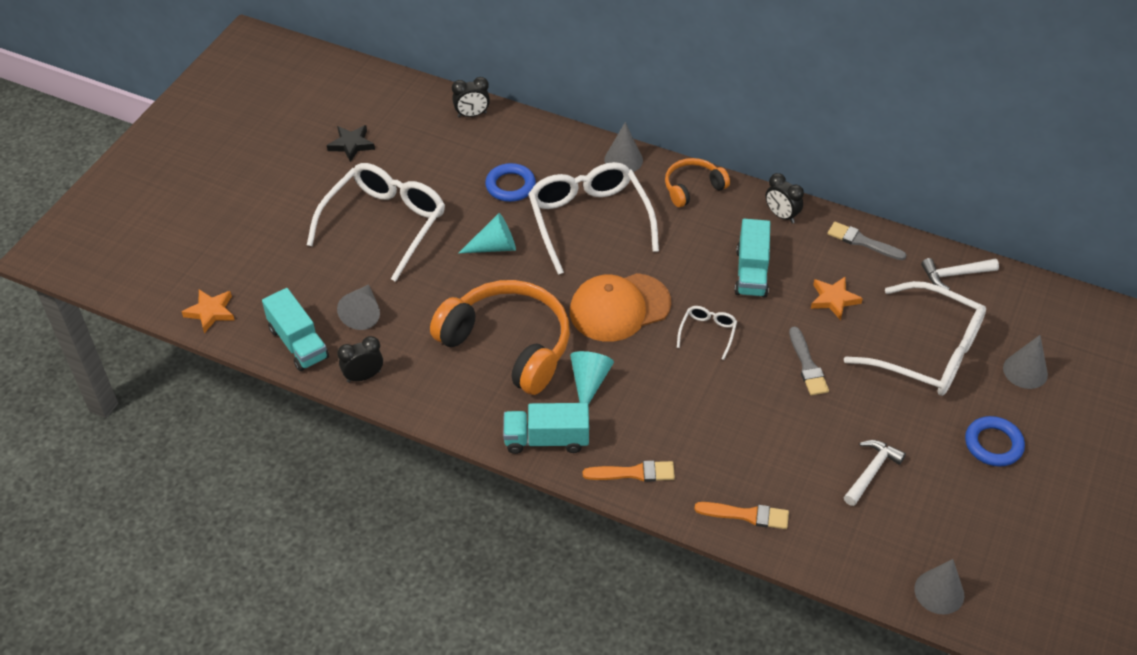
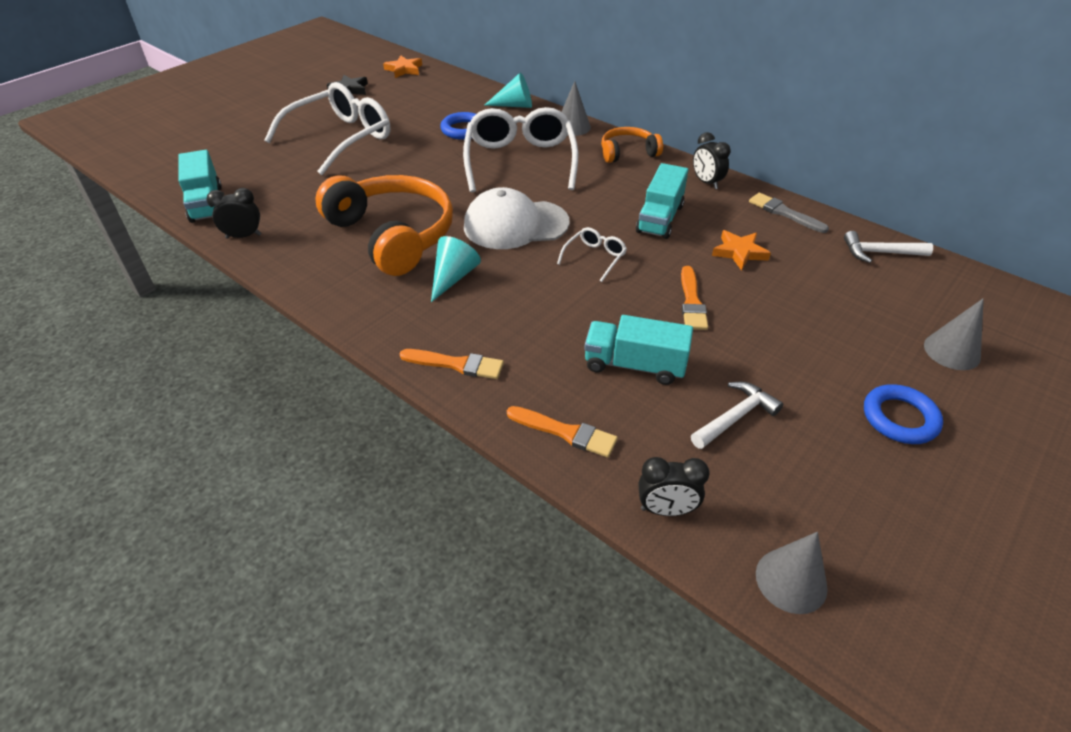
camera: 15 degrees right, 5 degrees down
orange star [182,290,234,333] -> orange star moved to [383,55,422,78]
grey cone [337,284,380,330] -> none
black clock [452,77,490,118] -> black clock moved to [639,457,710,516]
turquoise cone [459,213,516,253] -> turquoise cone moved to [485,73,532,108]
turquoise truck [503,403,589,454] -> turquoise truck moved to [584,315,693,385]
orange cap [570,273,671,342] -> white cap [464,187,570,249]
grey brush [789,327,829,395] -> orange brush [681,266,708,330]
white glasses [844,281,986,396] -> none

